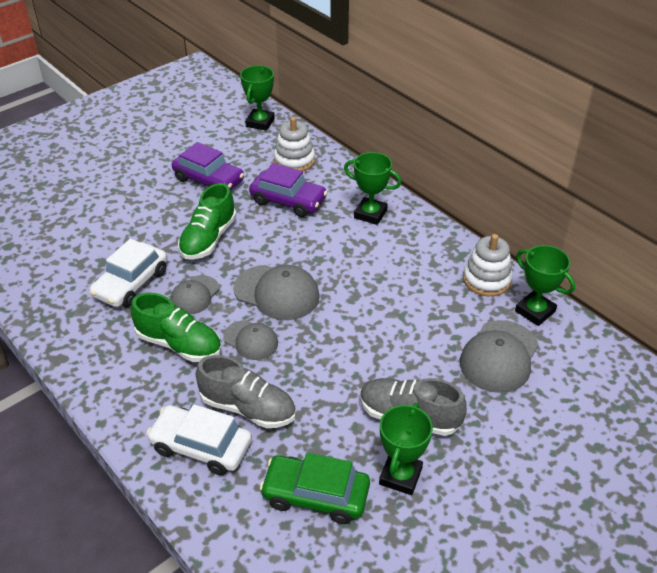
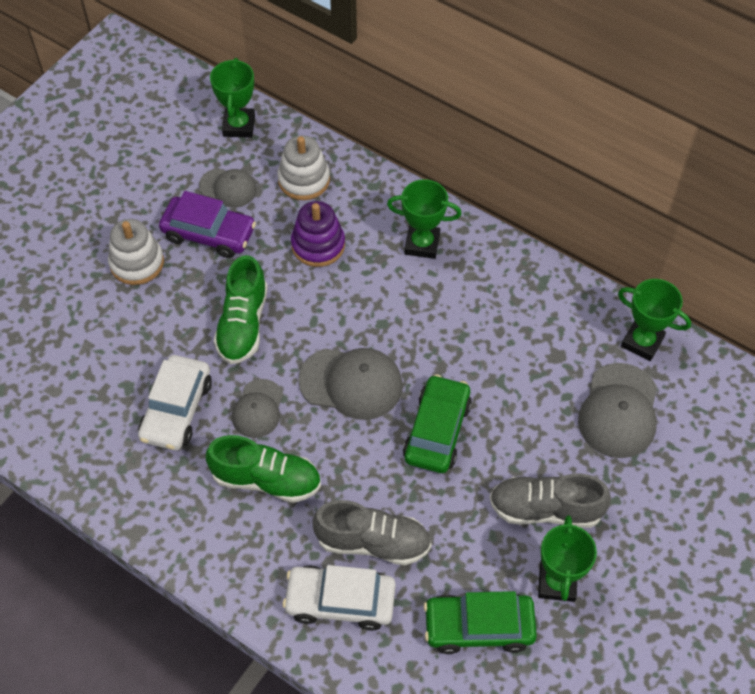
camera: 15 degrees left, 15 degrees up
grey cap [223,320,278,360] -> grey cap moved to [199,168,257,208]
purple car [249,163,328,217] -> purple stacking toy [291,201,345,267]
white stacking toy [463,234,513,296] -> white stacking toy moved to [108,219,164,285]
none -> green car [403,374,472,473]

